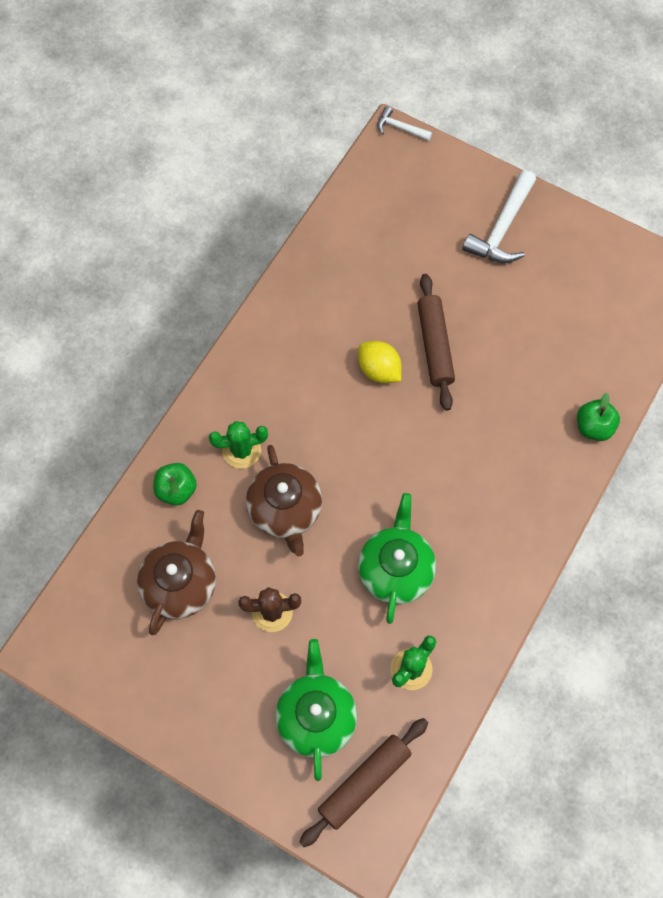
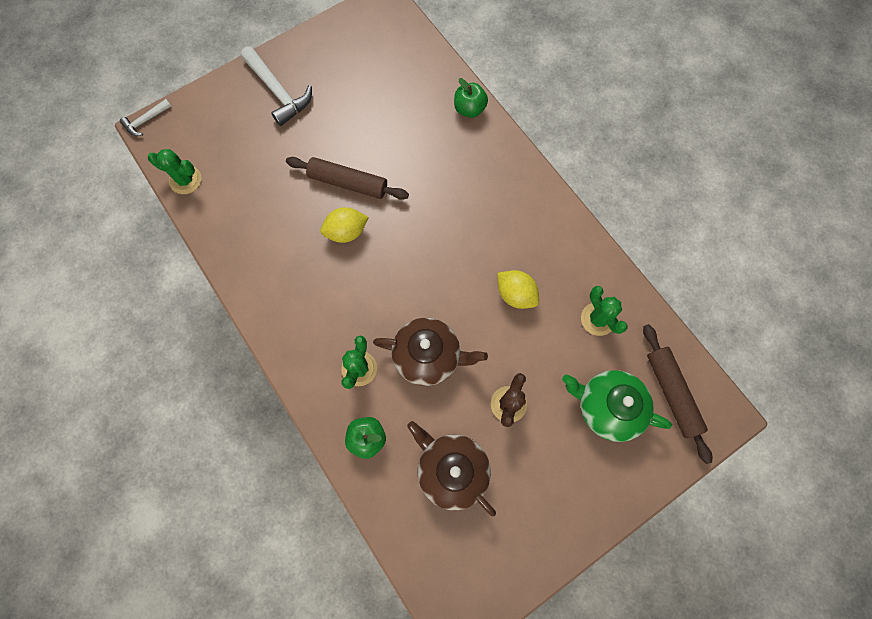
camera: 65 degrees left, 5 degrees up
green teapot [358,493,436,624] -> yellow lemon [497,270,539,309]
none -> green cactus [148,149,202,194]

